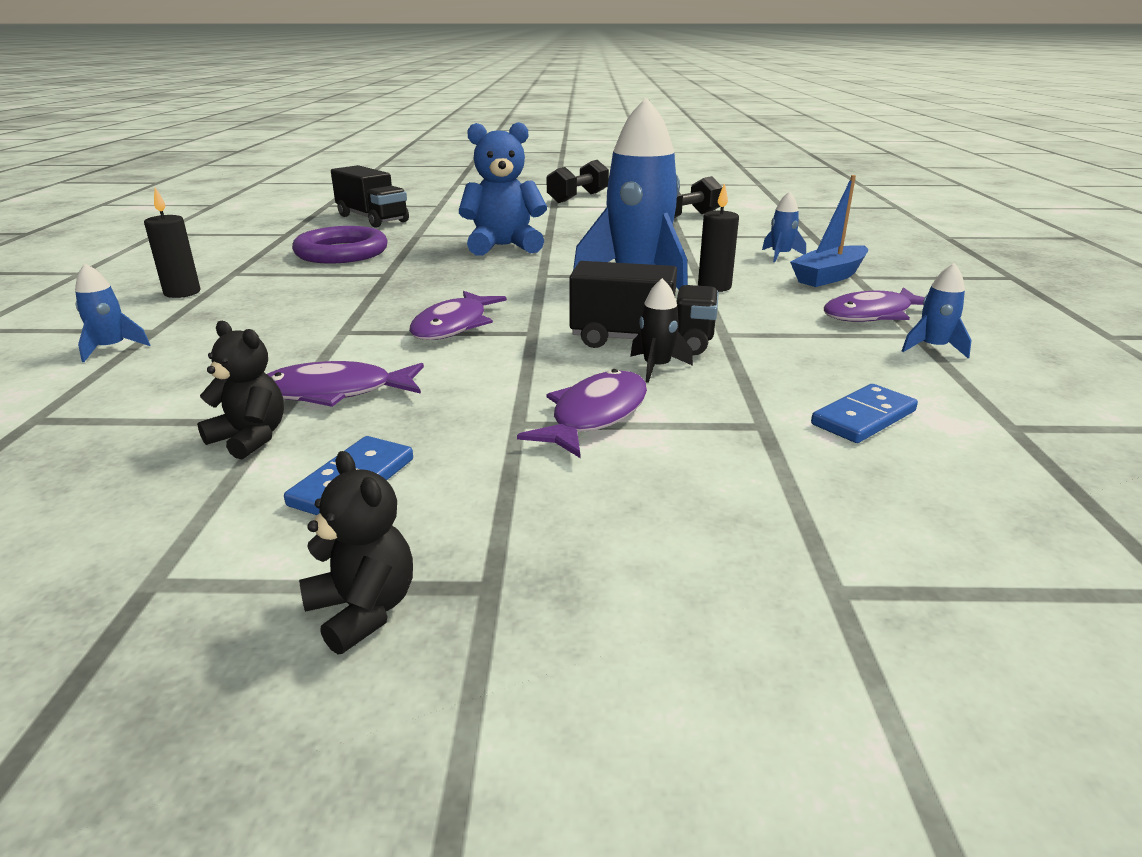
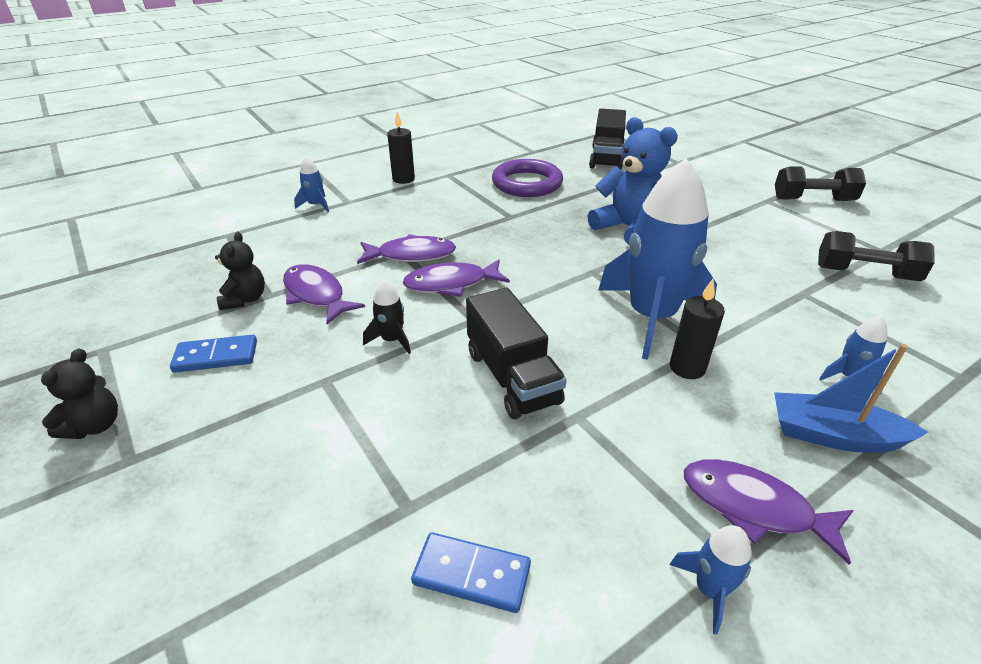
camera: 55 degrees right, 10 degrees up
purple fish [517,369,647,458] -> purple fish moved to [357,234,456,264]
black rocket [630,278,693,383] -> black rocket moved to [363,281,411,354]

